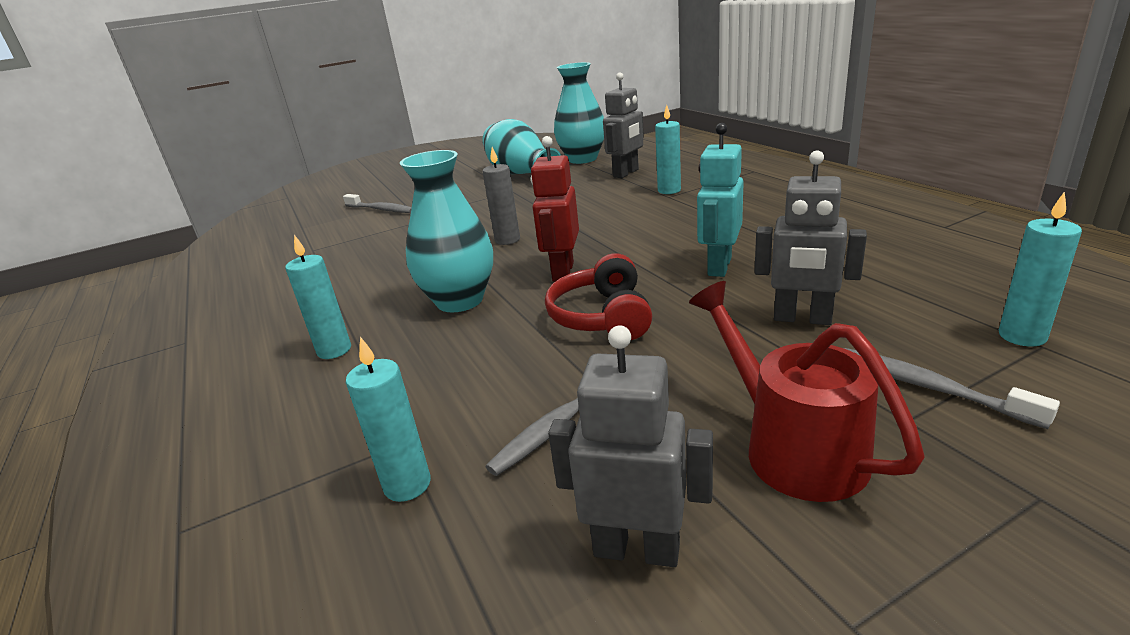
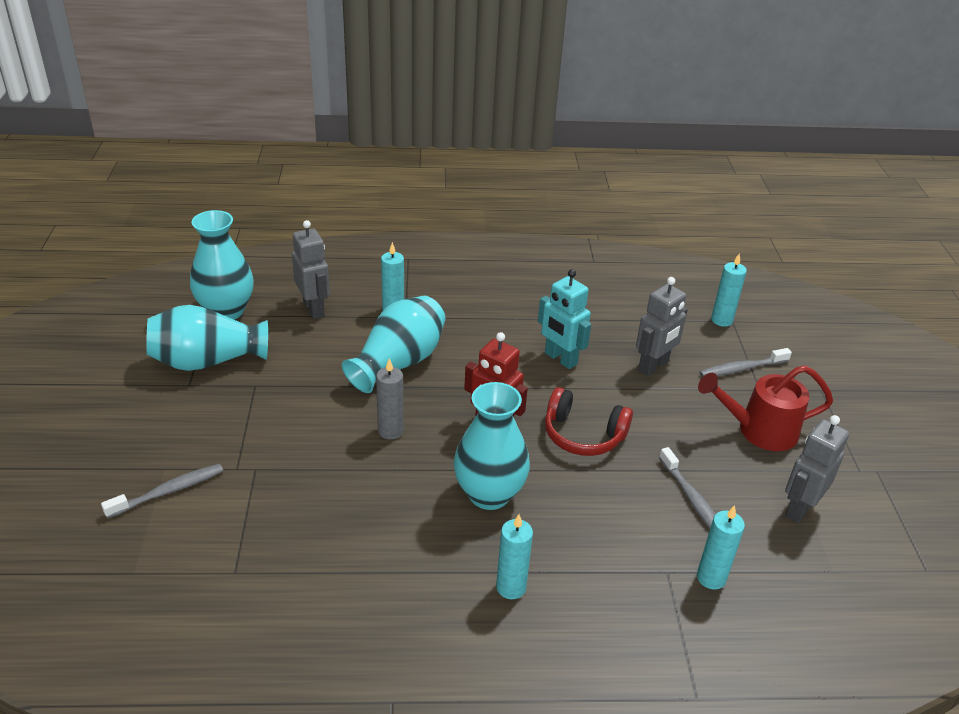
camera: 70 degrees left, 10 degrees up
none -> turquoise vase [342,296,446,393]

